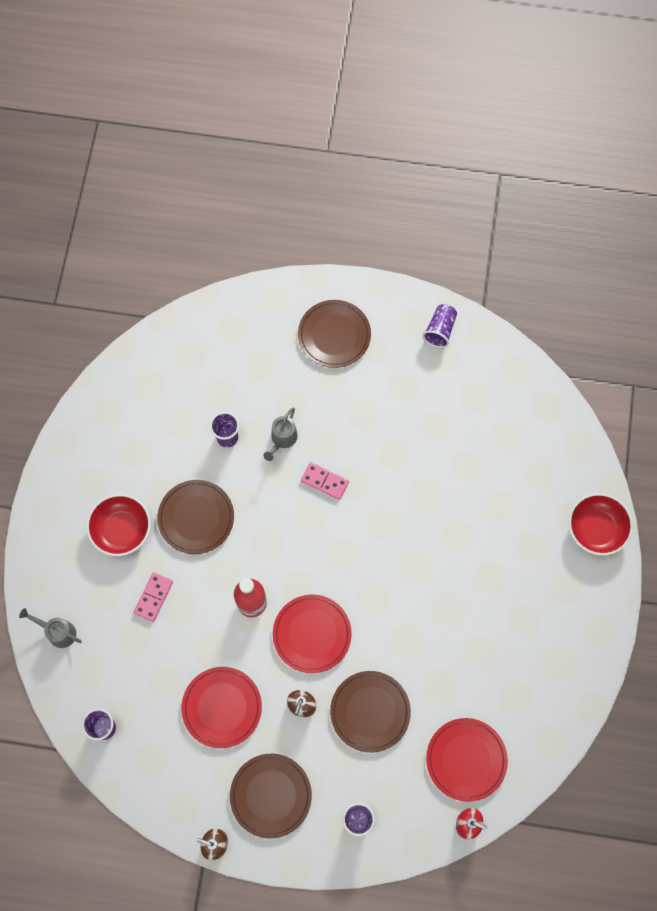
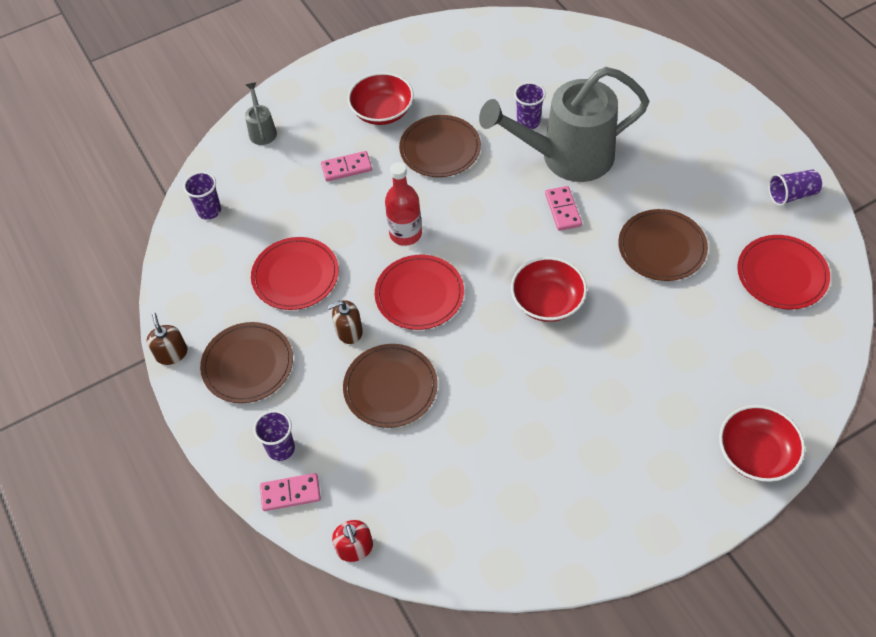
camera: 55 degrees right, 15 degrees down
grey watering can [263,407,298,461] -> grey watering can [479,67,650,182], size x2.45
brown plate [298,300,371,368] -> brown plate moved to [618,209,708,281]
red plate [426,718,508,802] -> red plate moved to [737,235,830,310]
none -> pink domino [260,473,321,511]
none -> red bowl [511,257,587,322]

